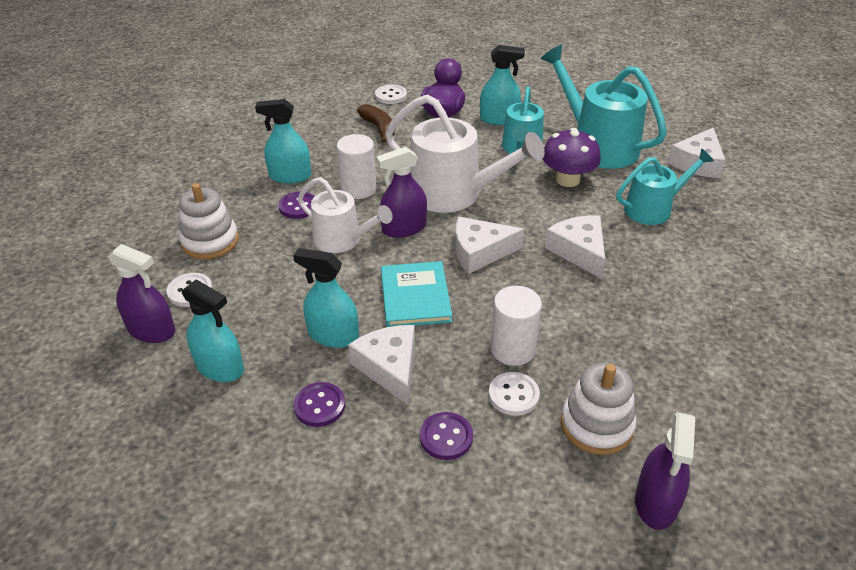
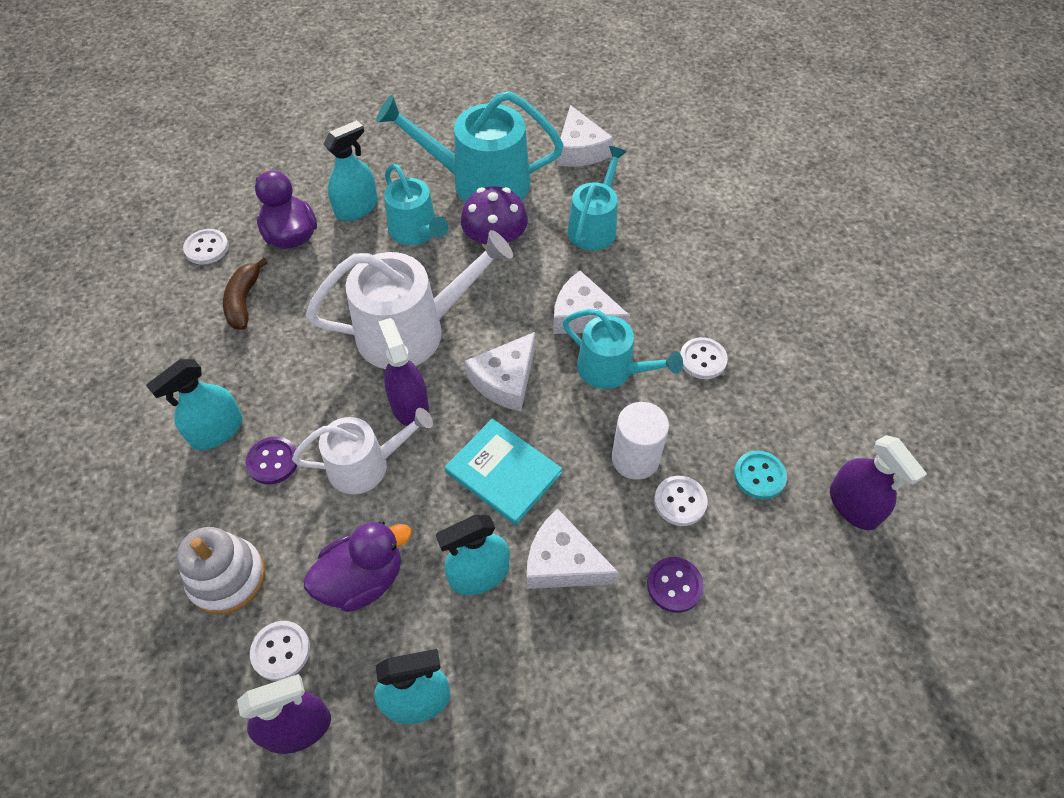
camera: 45 degrees left, 15 degrees up
purple button [294,382,345,427] -> none
white cylinder [336,134,377,199] -> none
brown banana [357,104,394,143] -> brown banana turned 105 degrees counterclockwise [223,258,268,330]
purple spray bottle [376,147,427,238] -> purple spray bottle turned 135 degrees clockwise [378,318,429,426]
white stacking toy [561,363,637,455] -> turquoise button [734,451,787,499]
none -> purple duck [304,521,412,612]
none -> turquoise watering can [562,309,683,389]
none -> white button [680,337,728,379]

